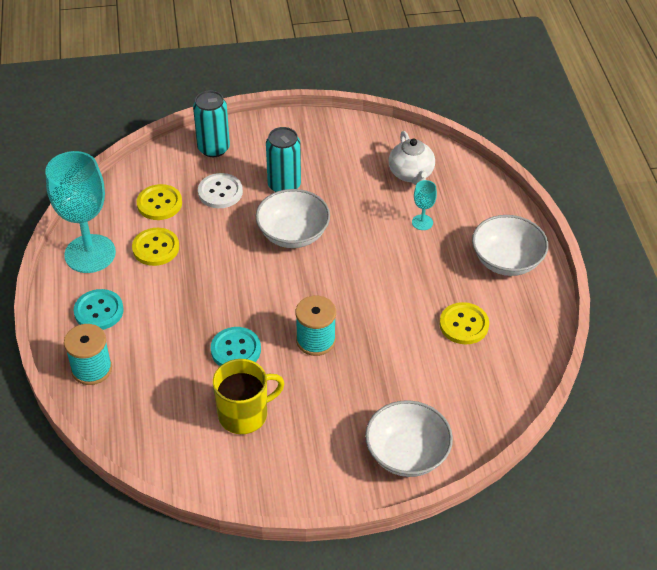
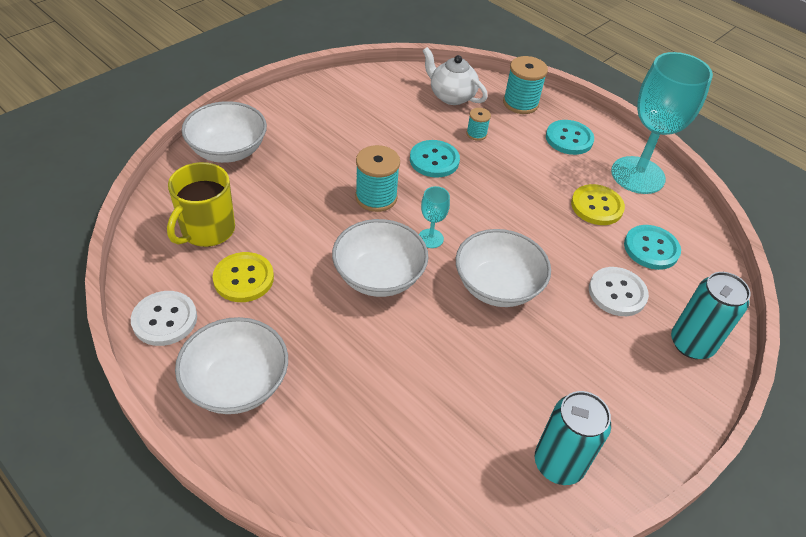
camera: 140 degrees right, 0 degrees up
yellow button [137,184,182,220] -> turquoise button [624,225,681,270]
yellow mug [213,359,285,434] -> yellow mug moved to [167,162,235,247]
turquoise can [266,127,301,192] -> turquoise can moved to [535,391,611,485]
white teapot [389,131,435,185] -> white teapot moved to [422,47,488,105]
turquoise goblet [412,180,437,230] -> turquoise goblet moved to [419,186,450,248]
none -> white button [131,291,197,346]
none -> white bowl [332,219,428,297]
none -> turquoise spool [467,108,491,141]

